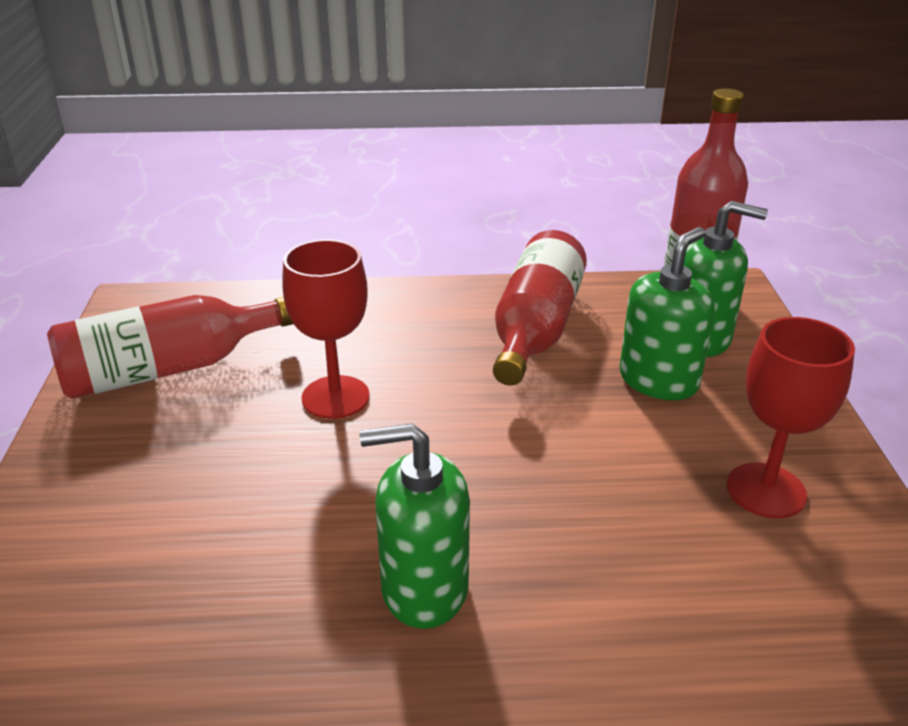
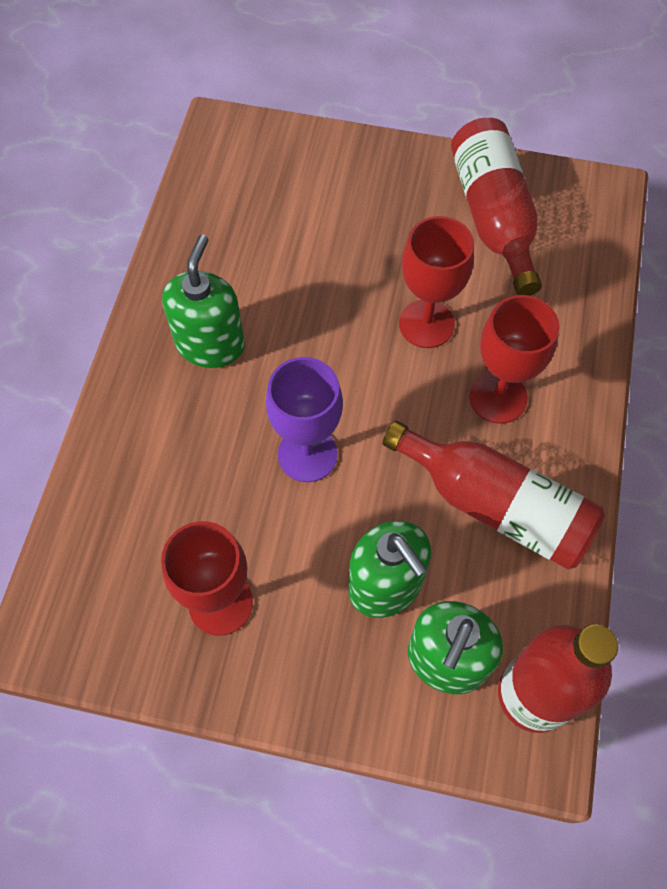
camera: 105 degrees right, 30 degrees up
none -> purple goblet [266,357,343,482]
none -> red goblet [469,295,559,424]

